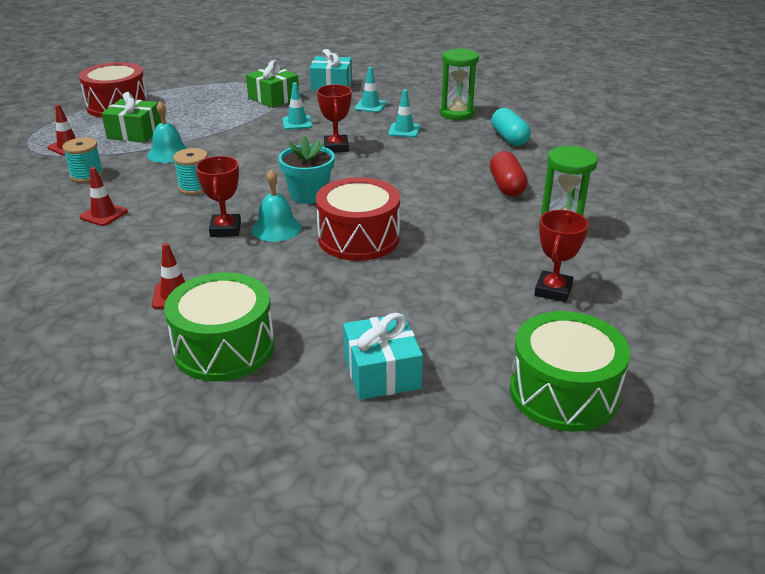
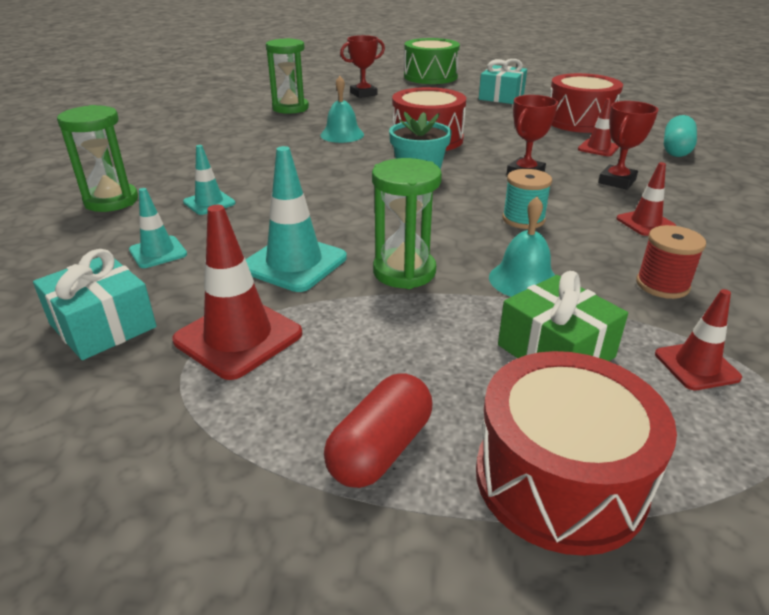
camera: 140 degrees left, 0 degrees up
turquoise spool [62,137,104,183] -> red spool [636,225,706,299]
green drum [164,272,275,382] -> red drum [550,73,623,133]
green gift [246,60,299,108] -> red traffic cone [172,205,302,380]
turquoise bell [251,169,302,242] -> turquoise bell moved to [320,76,364,143]
turquoise traffic cone [283,83,313,130] -> turquoise traffic cone [246,146,347,292], size x1.69
red trophy [317,84,352,153] -> red trophy moved to [598,101,658,190]
red capsule [490,151,527,196] -> red capsule moved to [324,373,432,488]
turquoise capsule [491,108,531,146] -> turquoise capsule moved to [664,115,697,157]
none -> green hourglass [372,158,442,289]

